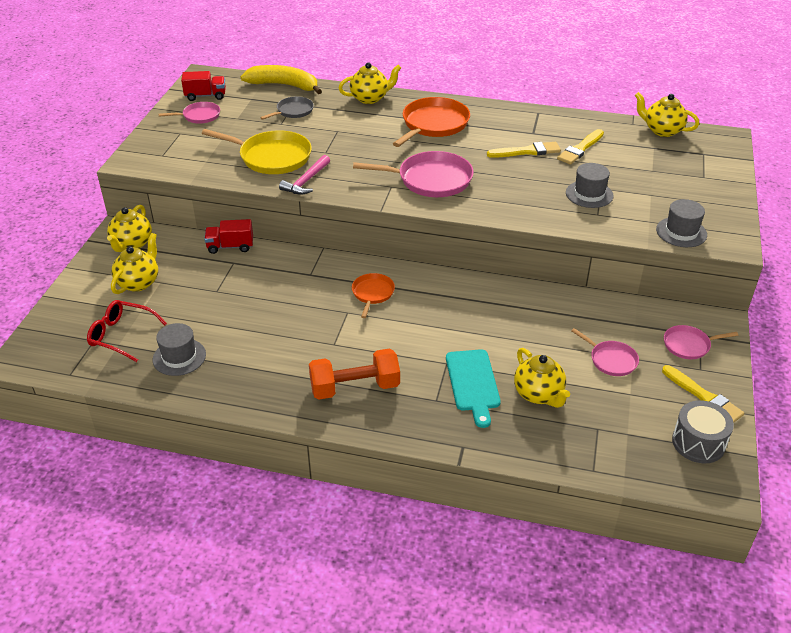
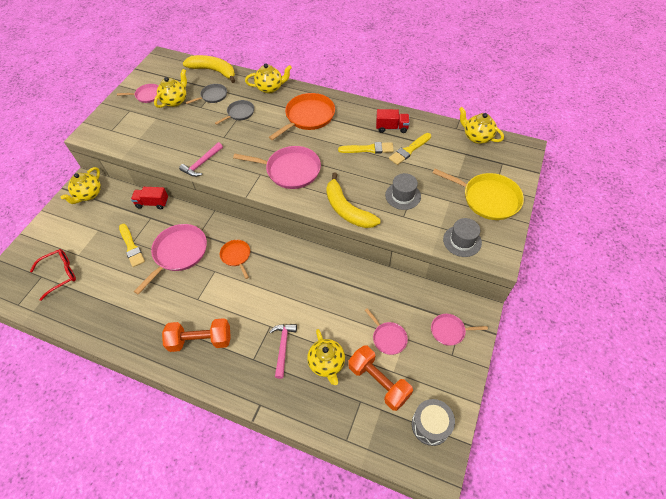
camera: 10 degrees right, 15 degrees up
red glasses [87,300,167,362] -> red glasses turned 120 degrees clockwise [30,249,76,301]
yellow teapot [111,233,158,294] -> yellow teapot moved to [154,69,187,108]
grey hat [153,323,206,376] -> none
red truck [181,71,226,101] -> red truck moved to [376,109,410,133]
yellow pan [202,129,312,174] -> yellow pan moved to [433,169,524,220]
orange pan [352,273,395,318] -> orange pan turned 45 degrees counterclockwise [220,240,250,279]
turquoise cutting board [446,349,501,428] -> pink hammer [269,324,297,379]
yellow brush [662,365,744,422] -> yellow brush moved to [119,224,145,267]
none -> pink pan [134,224,207,295]
none -> grey pan [215,100,254,125]
none -> yellow banana [326,172,381,228]
none -> orange dumbbell [348,345,413,411]

